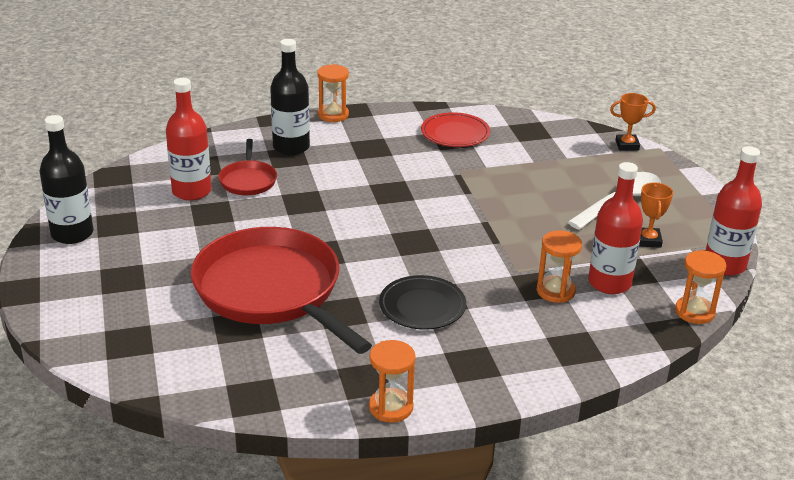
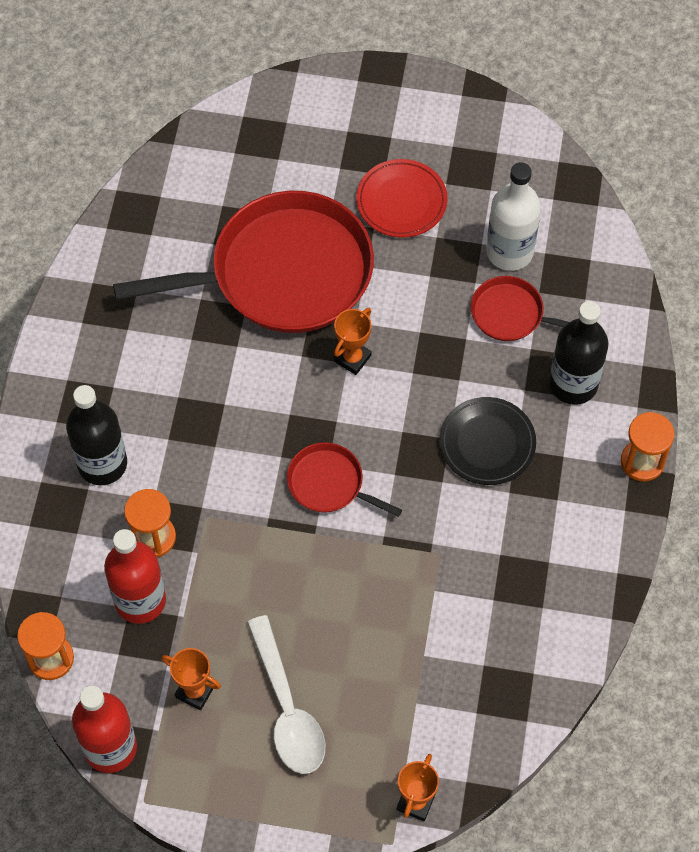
camera: 115 degrees right, 30 degrees up
black bottle [40,115,93,244] -> black bottle moved to [66,385,127,485]
red bottle [166,78,212,201] -> white bottle [486,162,541,271]
orange hourglass [369,340,416,423] -> none
black plate [379,275,466,330] -> black plate moved to [439,397,536,485]
red plate [421,112,490,147] -> red plate moved to [356,159,448,238]
none -> red pan [287,442,402,517]
none -> orange trophy [334,308,372,375]

